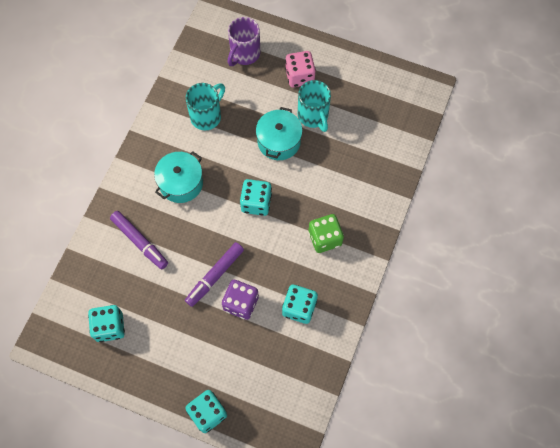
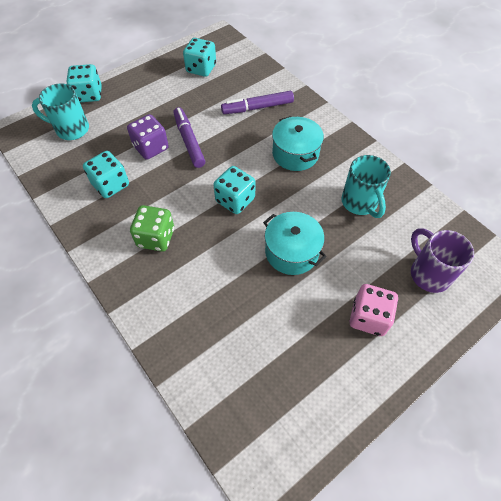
camera: 120 degrees right, 10 degrees down
turquoise mug [298,80,331,132] -> turquoise mug moved to [32,84,89,140]

